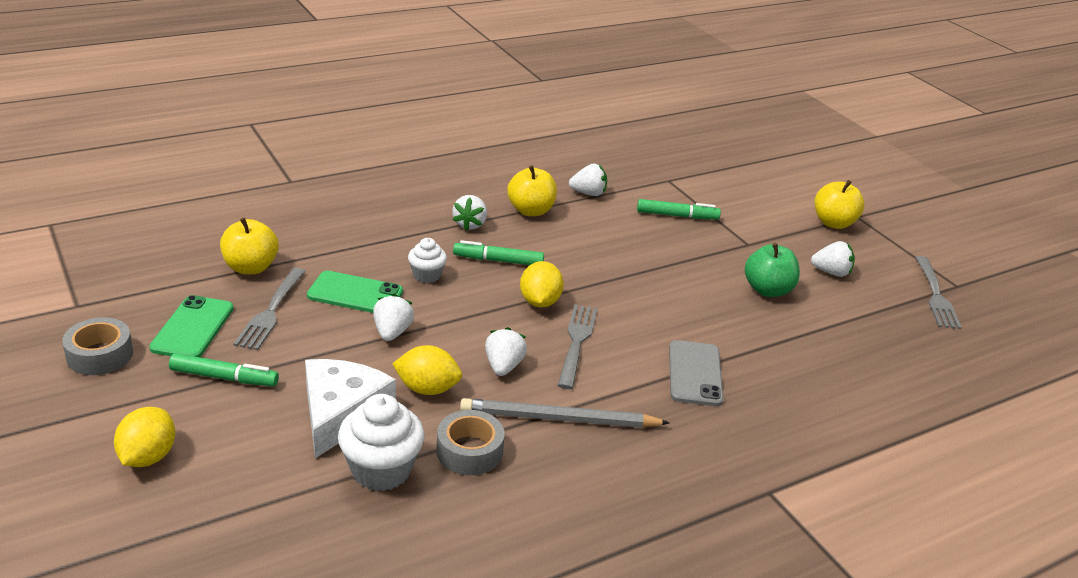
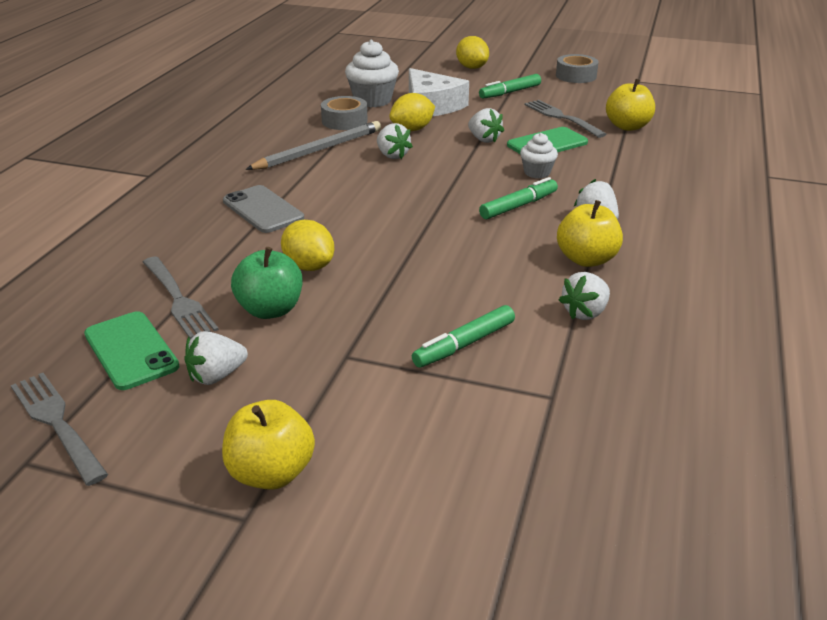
camera: 140 degrees right, 0 degrees up
green phone [149,295,234,357] -> green phone moved to [84,311,180,390]
yellow lemon [520,261,564,307] -> yellow lemon moved to [281,220,334,271]
grey fork [557,305,597,389] -> grey fork moved to [143,256,219,340]

